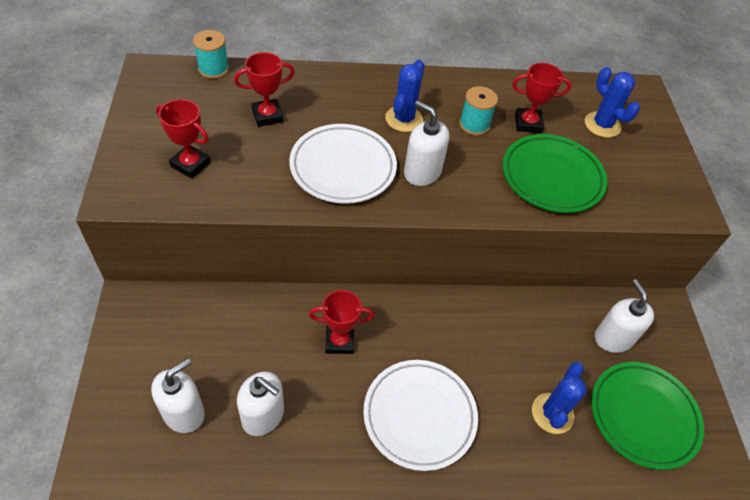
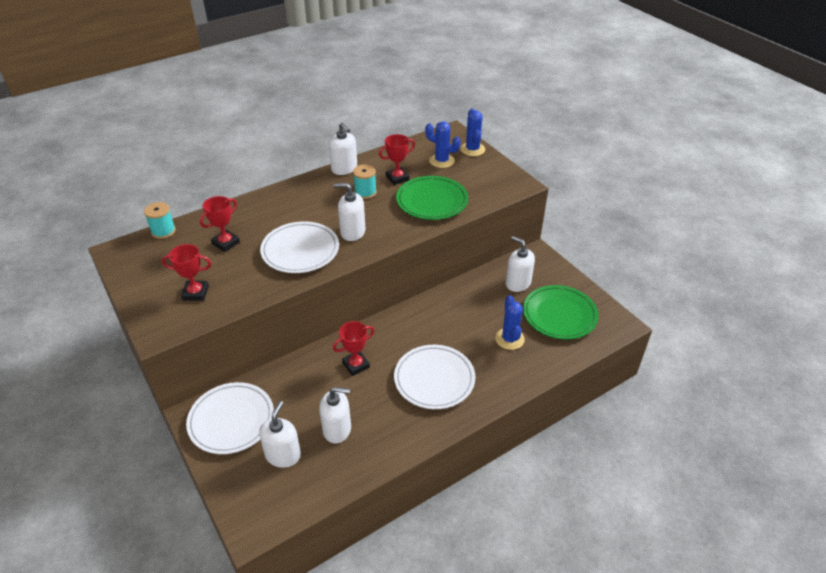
camera: 25 degrees left, 10 degrees down
blue cactus [385,59,424,132] -> blue cactus moved to [460,109,485,156]
none -> white plate [186,382,274,454]
none -> white soap dispenser [329,123,357,175]

